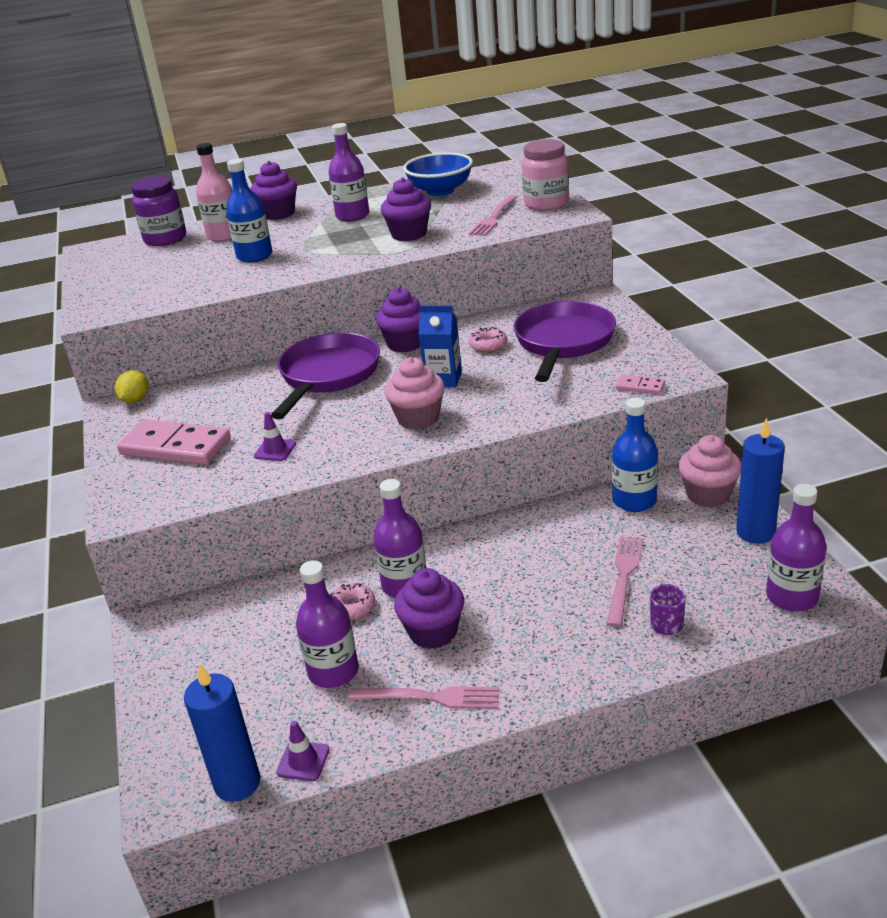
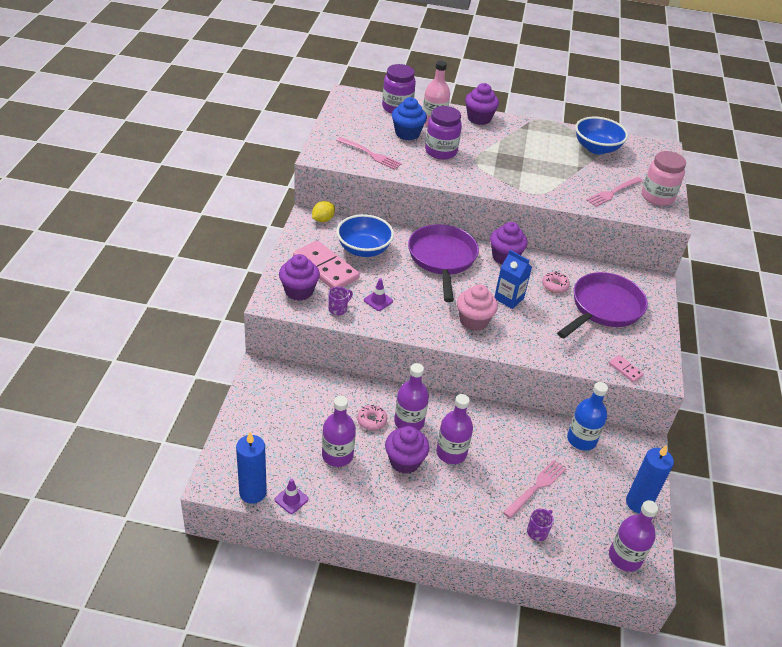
camera: 20 degrees right, 10 degrees up
blue bottle [226,159,272,263] -> purple jar [425,106,462,160]
purple pan [271,333,380,419] -> purple pan turned 45 degrees counterclockwise [408,224,479,302]
purple bottle [329,123,369,221] -> purple bottle moved to [436,394,473,464]
pink fork [348,686,499,709] -> pink fork moved to [336,137,402,170]
purple cupcake [381,178,431,241] -> purple cupcake moved to [279,254,320,301]
pink cupcake [678,435,741,508] -> none
none -> purple mug [329,286,353,315]
none -> blue bowl [336,214,394,257]
none -> blue cupcake [392,97,427,140]

